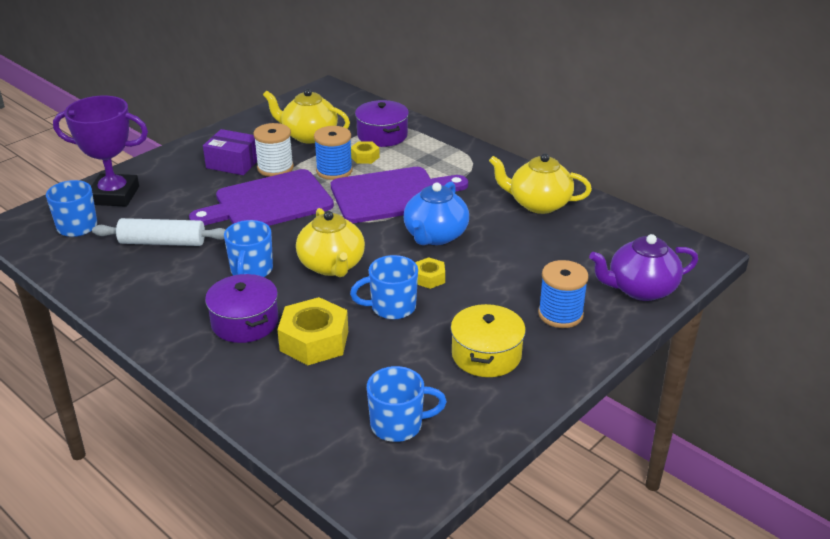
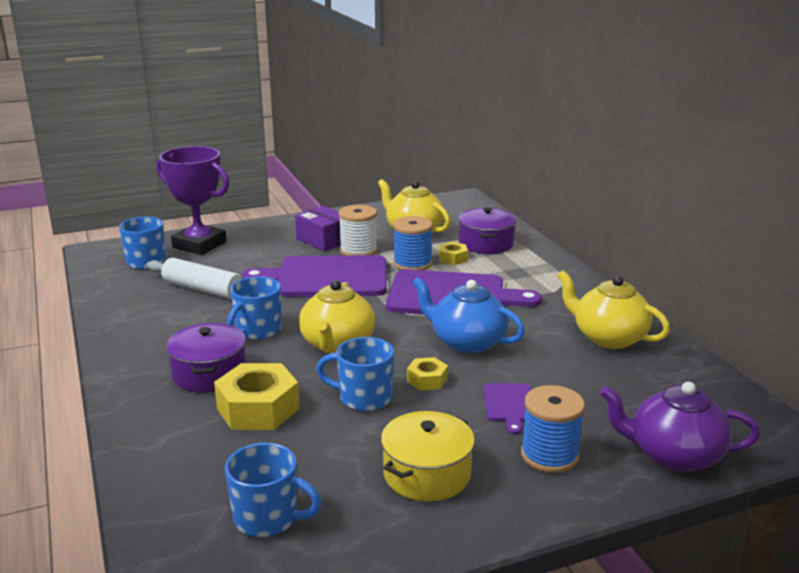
camera: 25 degrees right, 10 degrees down
blue teapot [403,182,469,245] -> blue teapot turned 75 degrees clockwise [412,277,525,354]
none -> purple cutting board [483,383,532,435]

